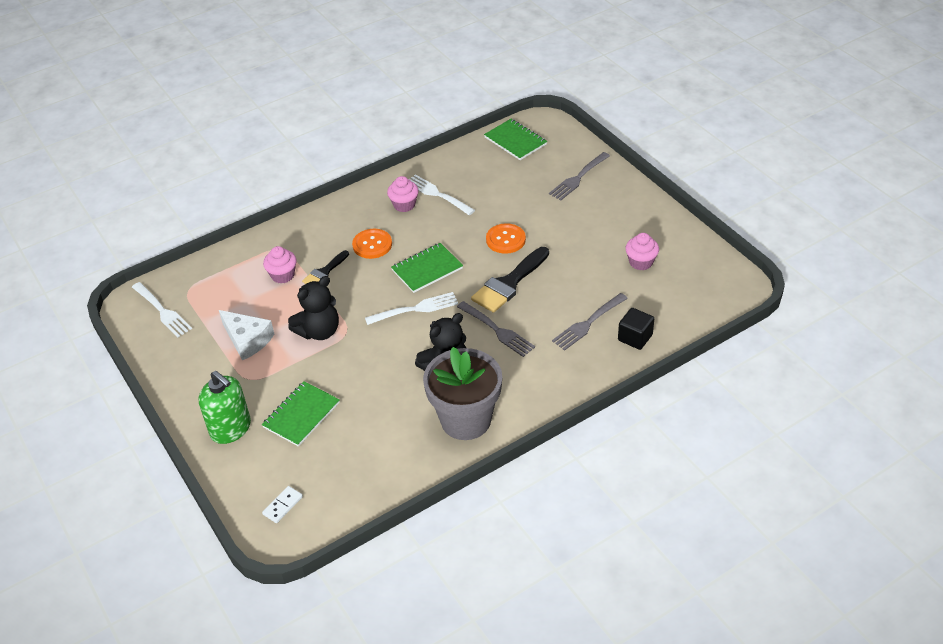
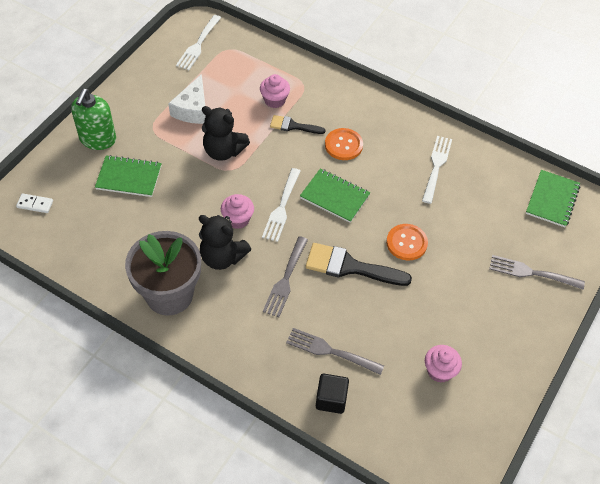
camera: 60 degrees right, 10 degrees up
white fork [365,292,458,325] -> white fork turned 60 degrees clockwise [262,168,301,242]
pink cupcake [387,176,419,212] -> pink cupcake moved to [221,194,254,229]

